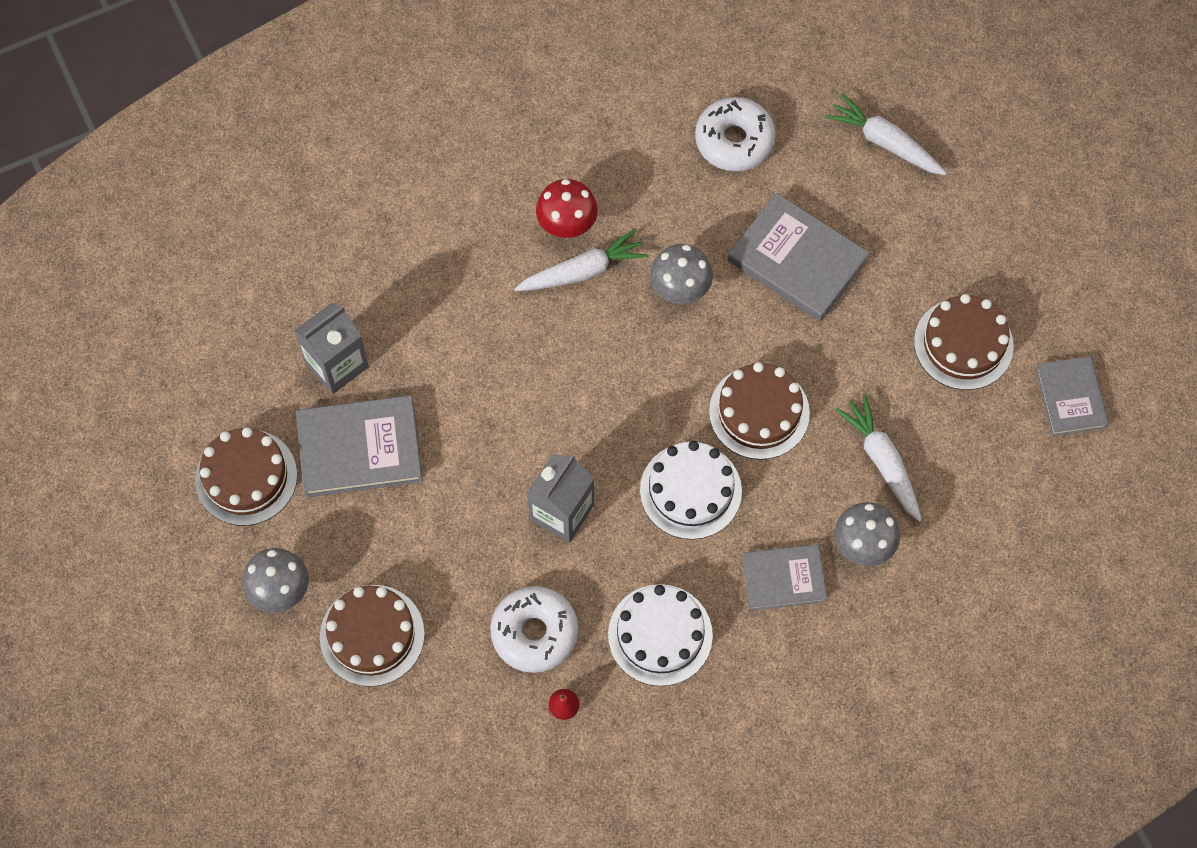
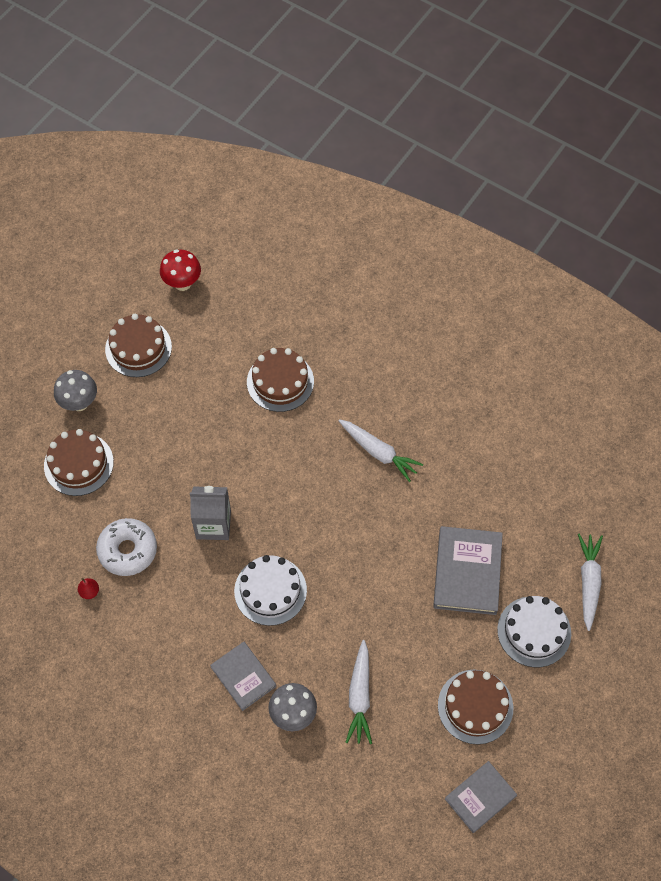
camera: 60 degrees right, 5 degrees down
grey carton [294,303,369,394] -> none
grey book [296,395,423,497] -> none
red mushroom [536,179,598,238] -> red mushroom moved to [160,249,201,291]
white cake [608,584,713,686] -> white cake moved to [497,596,571,667]
grey mushroom [650,244,713,304] -> none
white donut [695,97,776,171] -> none
brown cake [709,362,810,460] -> brown cake moved to [247,348,314,412]
white carrot [835,394,922,522] -> white carrot turned 150 degrees clockwise [345,640,372,744]

